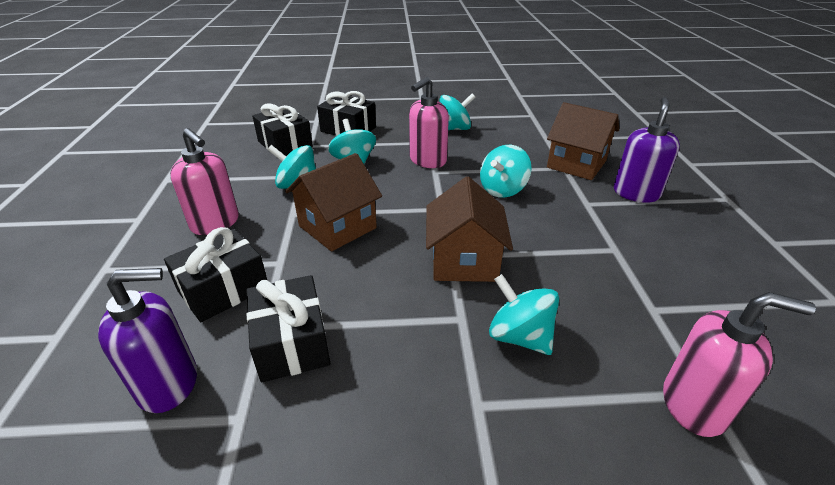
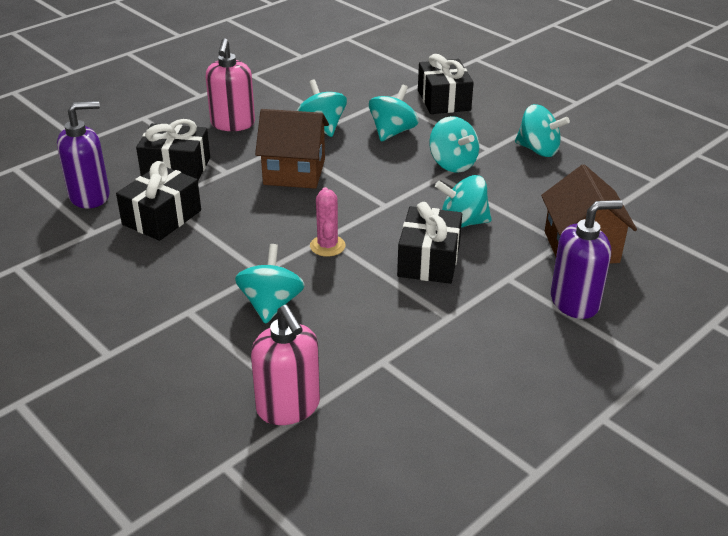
camera: 50 degrees right, 0 degrees up
purple soap dispenser [98,268,197,413] -> purple soap dispenser turned 60 degrees counterclockwise [57,101,110,209]
black gift [252,103,313,156] -> black gift moved to [397,202,462,284]
pink soap dispenser [409,77,449,168] -> turquoise spinning top [429,116,479,173]
brown house [426,176,513,282] -> pink cactus [310,187,346,257]

